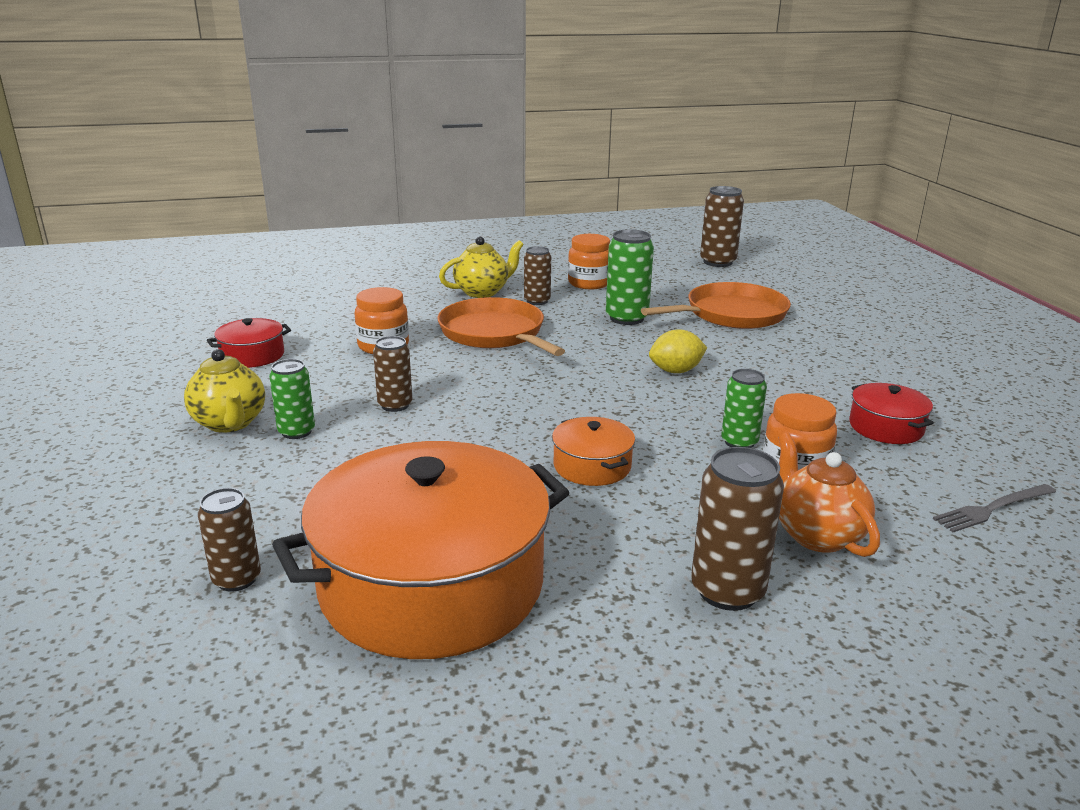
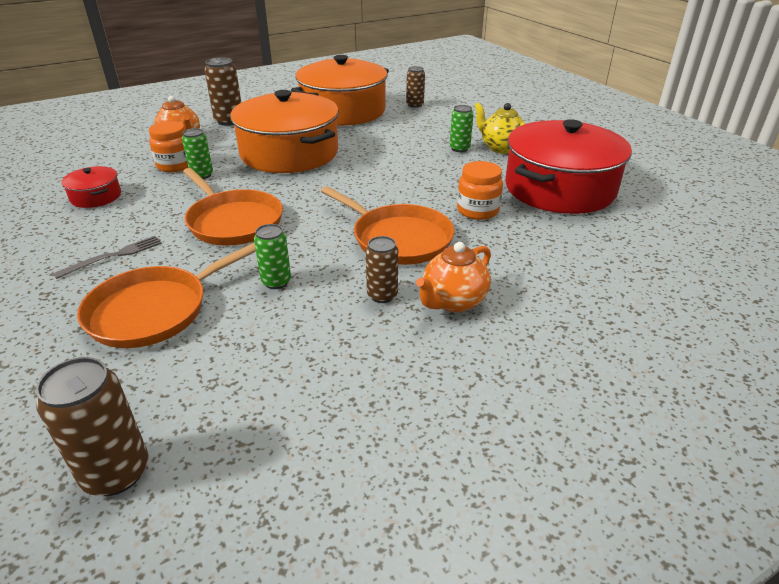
camera: 165 degrees right, 10 degrees up
red pot [207,318,291,368] -> red pot [505,119,632,214], size x2.32
brown can [373,336,412,412] -> none
yellow teapot [439,236,524,298] -> orange teapot [416,242,491,312]
orange pot [552,417,635,486] -> orange pot [230,90,339,173], size x2.32
orange jar [568,234,610,289] -> none
green can [606,229,654,325] -> green can [254,224,291,289], size x0.65
yellow lemon [649,329,707,373] -> orange pan [183,168,283,246]
grey fork [933,484,1056,532] -> grey fork moved to [53,236,162,279]

